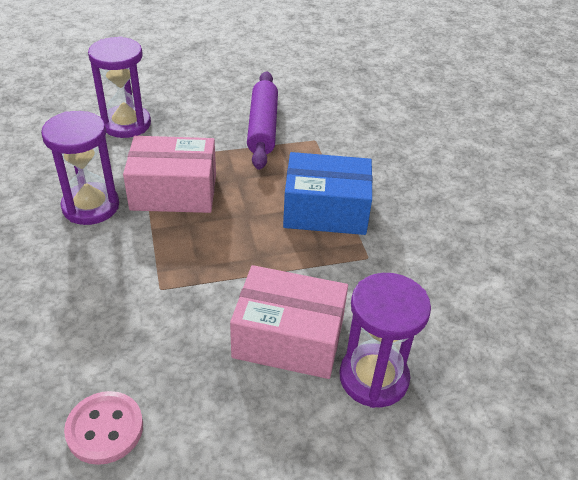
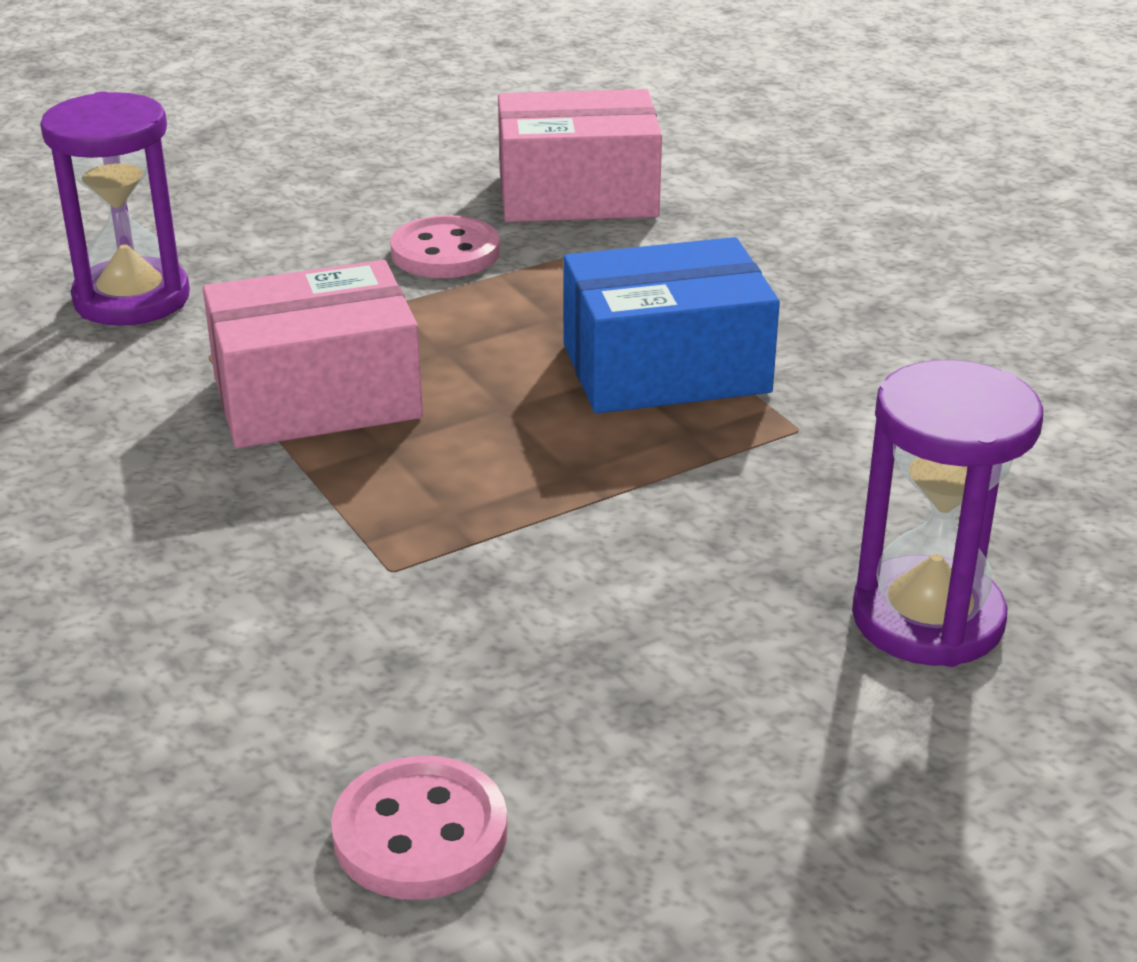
camera: 15 degrees left, 10 degrees down
purple hourglass [41,111,119,225] -> none
pink box [230,265,348,379] -> pink box moved to [498,89,662,222]
purple rolling pin [247,71,278,170] -> pink button [390,215,500,278]

